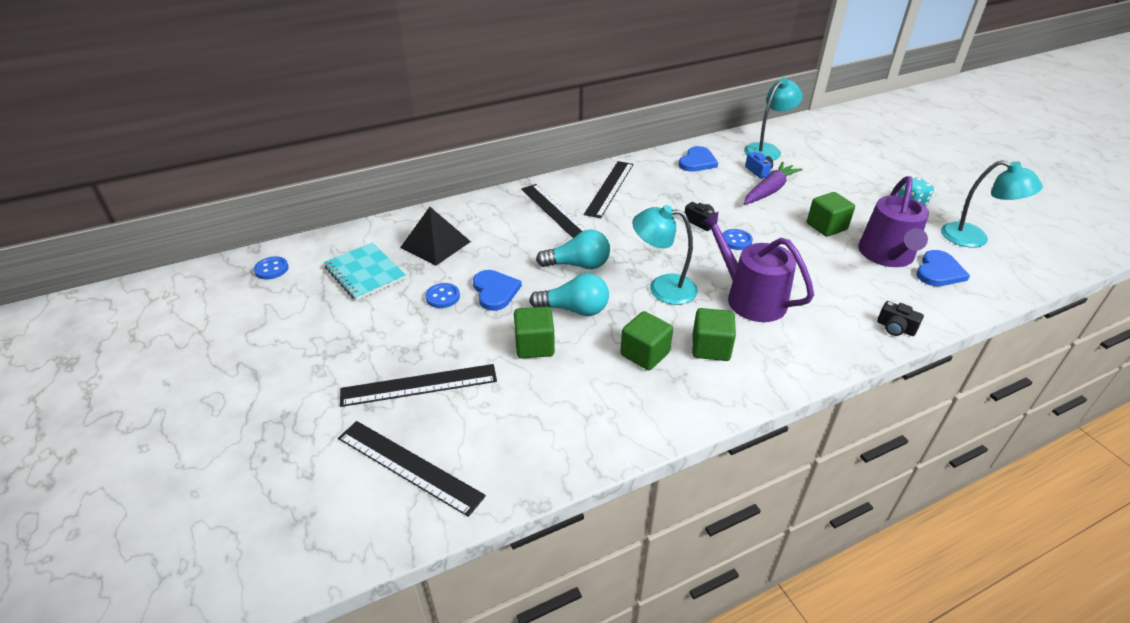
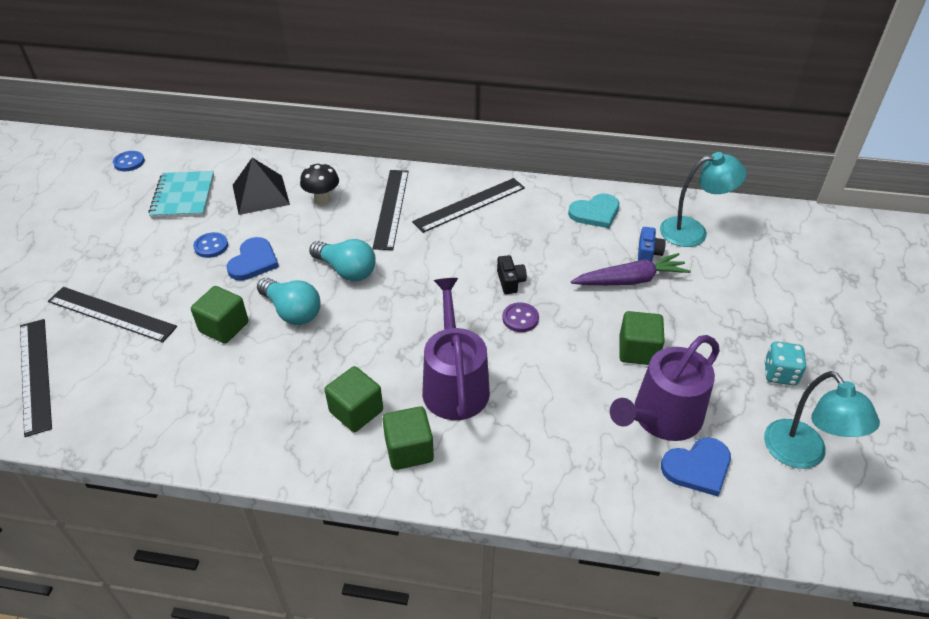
camera: 35 degrees right, 5 degrees up
green cube [620,311,673,370] -> green cube moved to [383,406,434,470]
turquoise lamp [632,205,698,305] -> none
blue heart [679,146,718,172] -> turquoise heart [568,193,619,228]
blue button [723,229,753,250] -> purple button [502,302,539,332]
black camera [877,301,924,336] -> none
none -> black mushroom [300,162,339,205]

